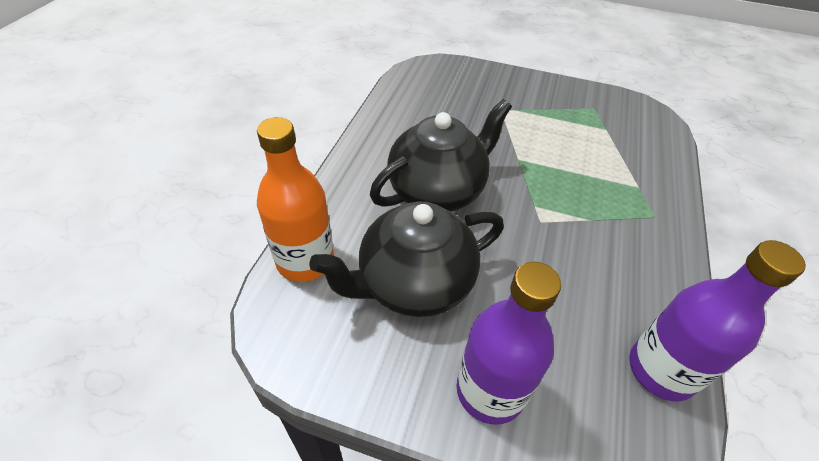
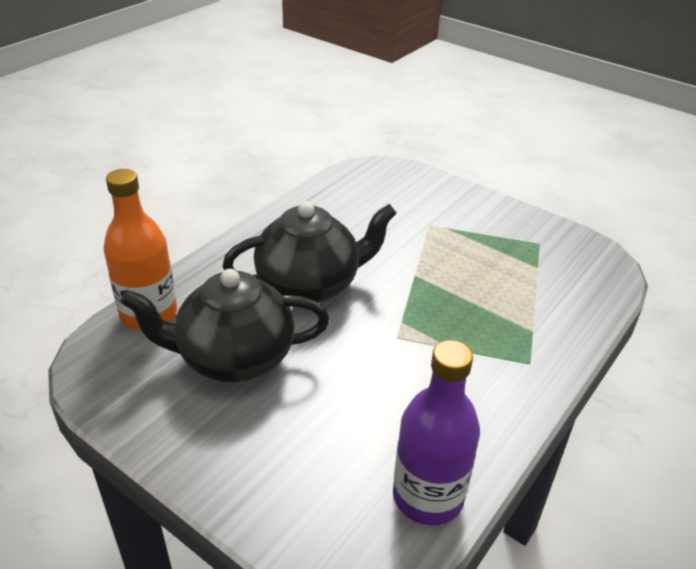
camera: 20 degrees right, 10 degrees down
purple bottle [456,262,561,425] -> none

